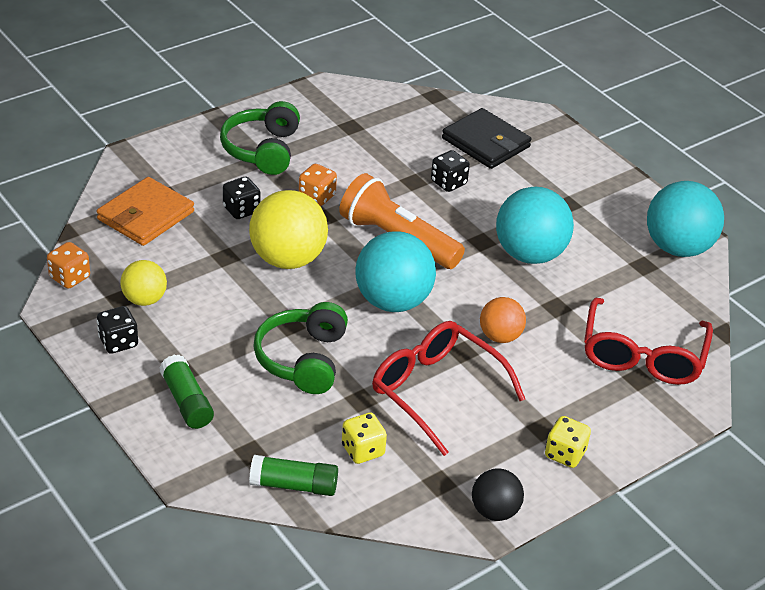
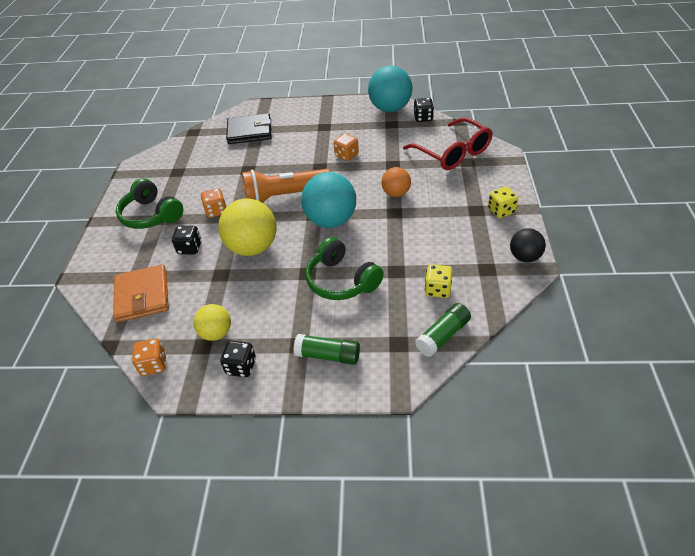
camera: 45 degrees left, 5 degrees up
red glasses [372,321,525,456] -> none
black dice [431,150,470,192] -> black dice moved to [413,98,434,122]
turquoise ball [496,187,574,264] -> orange dice [333,134,359,161]

